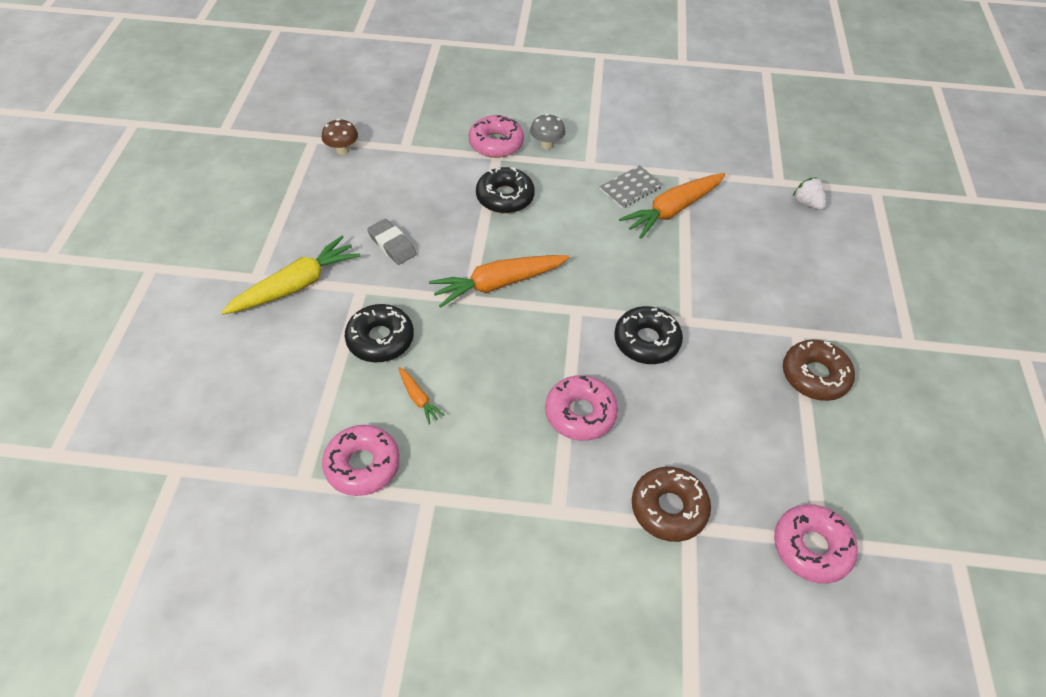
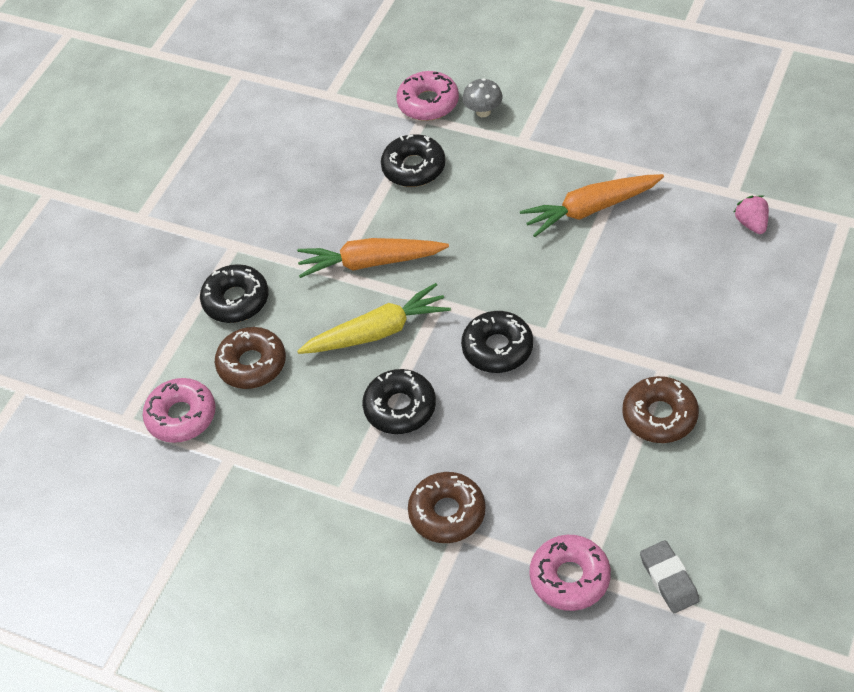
camera: 25 degrees right, 0 degrees up
yellow carrot [221,236,360,315] -> yellow carrot moved to [297,283,451,354]
brown mushroom [322,119,358,155] -> none
grey eraser [367,219,417,265] -> grey eraser moved to [640,540,700,613]
orange carrot [398,367,445,424] -> brown donut [215,327,286,389]
pink donut [545,375,618,441] -> black donut [362,369,436,434]
grey notebook [599,165,663,208] -> none
white strawberry [793,177,826,210] -> pink strawberry [733,195,769,234]

